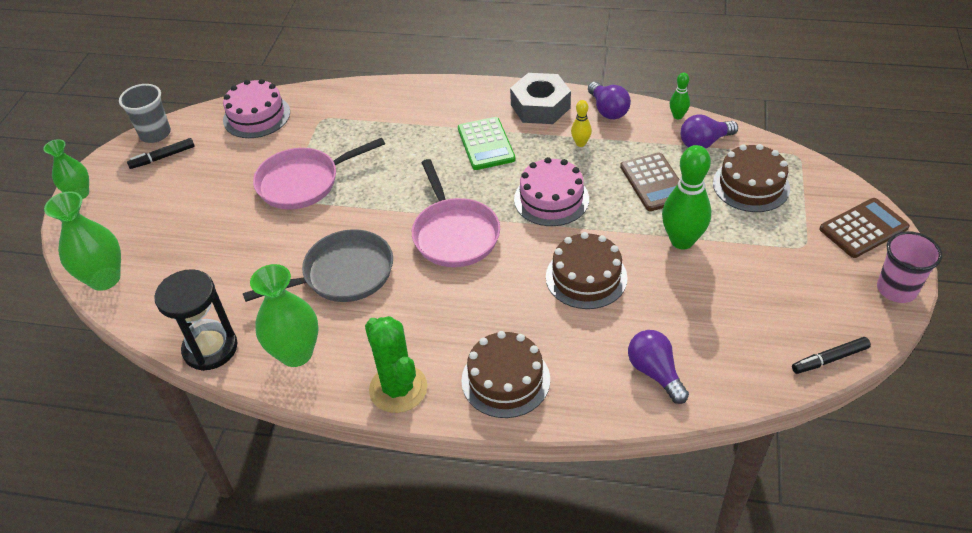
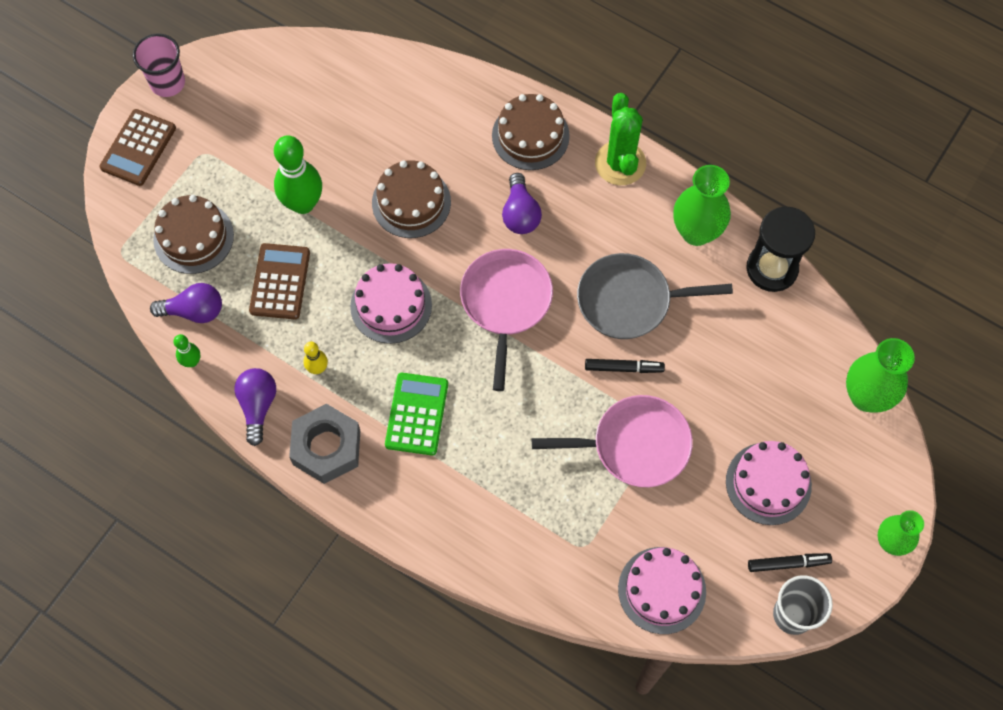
camera: 160 degrees left, 20 degrees up
purple light bulb [628,330,689,404] -> purple light bulb moved to [502,173,542,234]
black marker [792,337,871,374] -> black marker moved to [585,359,665,373]
brown calculator [819,198,910,258] -> brown calculator turned 60 degrees counterclockwise [99,109,176,186]
none -> pink cake [726,441,812,525]

